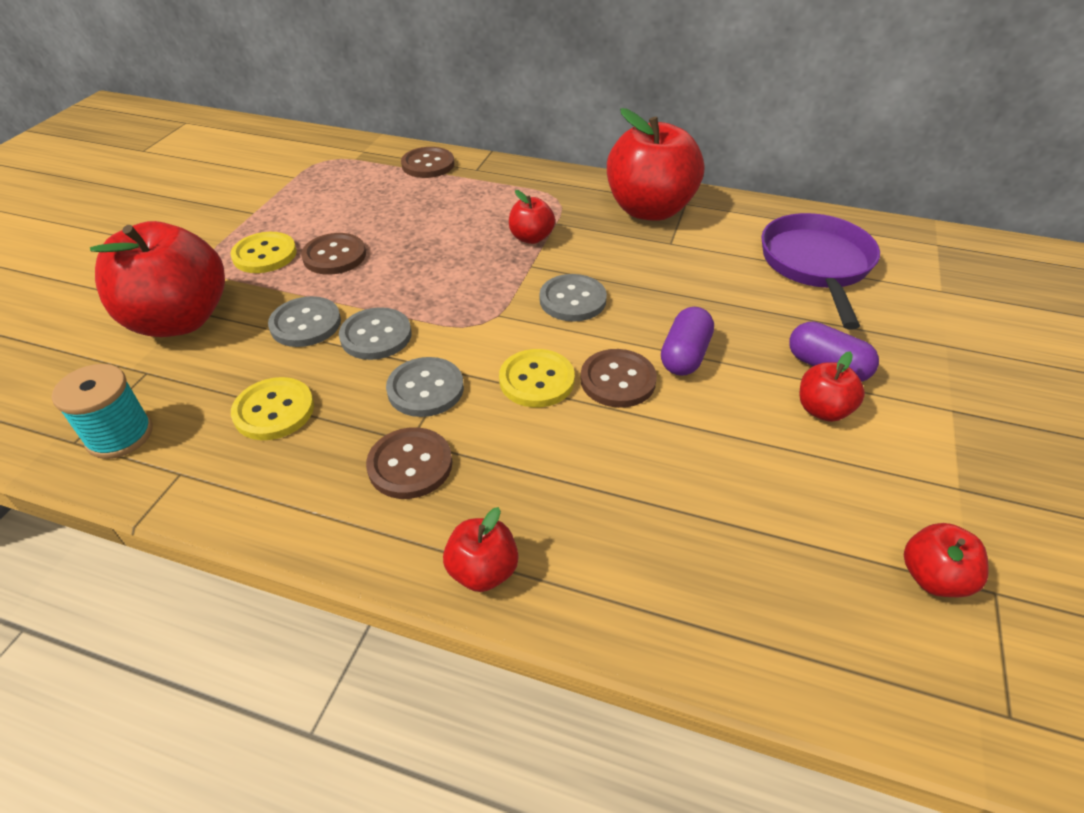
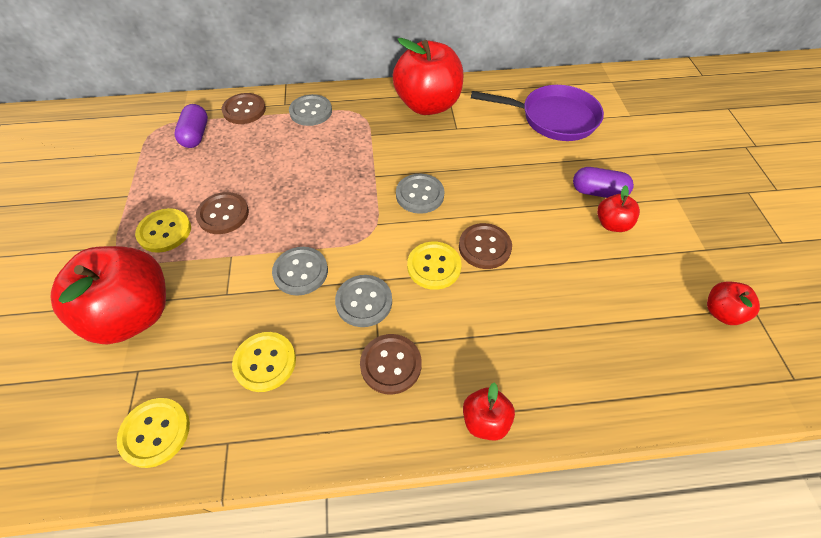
camera: 25 degrees left, 10 degrees up
turquoise spool [52,364,152,459] -> yellow button [117,398,190,468]
grey button [268,296,341,347] -> grey button moved to [289,94,332,126]
red apple [509,190,555,244] -> none
purple capsule [661,307,714,376] -> purple capsule moved to [174,104,208,148]
purple pan [761,213,880,330] -> purple pan turned 120 degrees clockwise [471,85,604,141]

